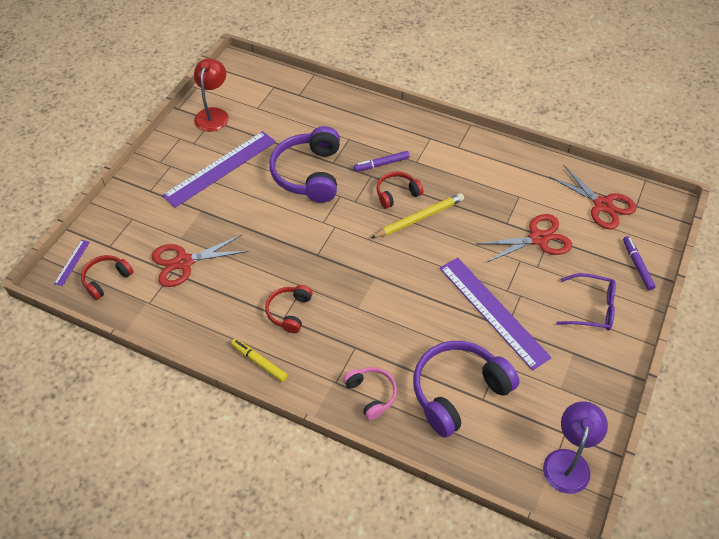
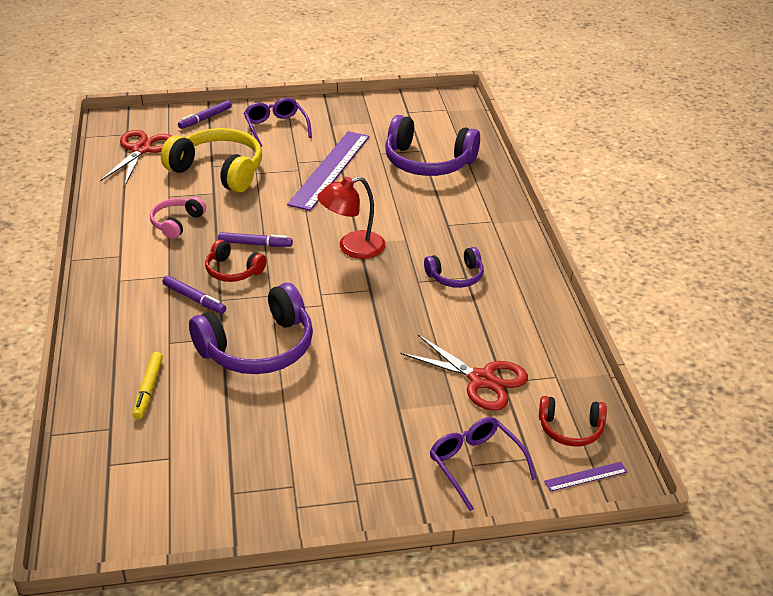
camera: 125 degrees left, 15 degrees down
purple ruler [162,131,276,208] -> none
red lamp [194,58,229,132] -> red lamp moved to [317,177,386,259]
yellow marker [231,339,288,382] -> yellow marker moved to [133,352,163,419]
red headphones [265,285,313,333] -> purple headphones [424,247,484,288]
pink headphones [343,367,397,420] -> pink headphones moved to [150,196,206,239]
yellow pencil [371,193,464,238] -> purple marker [218,232,293,247]
red scissors [477,214,572,263] -> yellow headphones [161,128,262,193]
purple lamp [543,401,608,494] -> none
none -> purple glasses [430,417,537,511]

